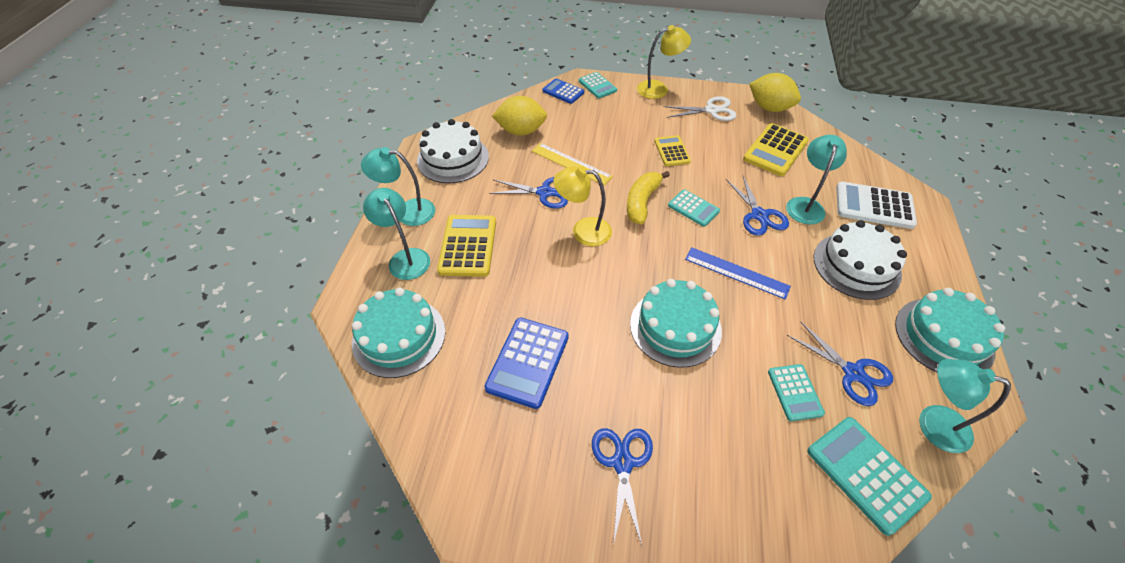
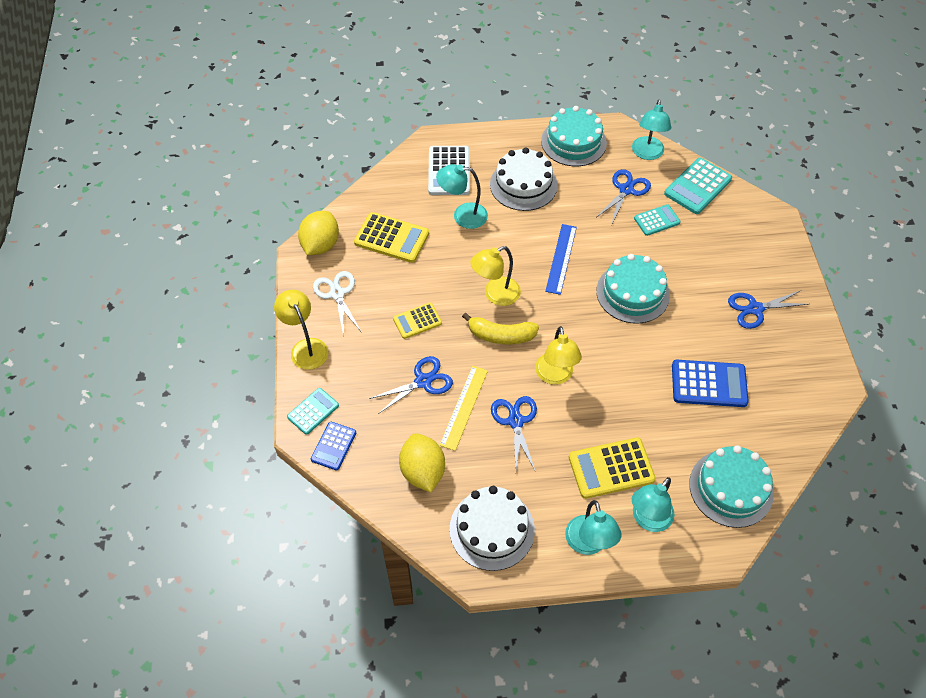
camera: 105 degrees left, 5 degrees up
turquoise calculator [668,189,720,227] -> yellow lamp [470,246,521,306]
blue scissors [726,176,789,236] -> blue scissors moved to [369,356,453,414]

